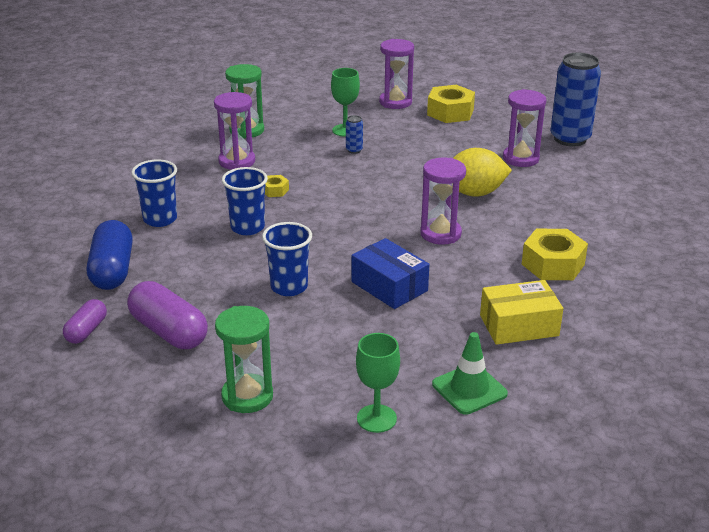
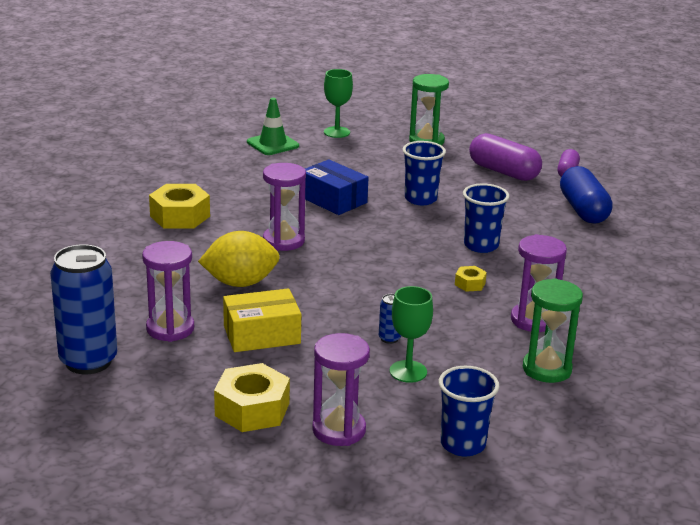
camera: 175 degrees right, 5 degrees down
blue cup [131,159,177,227] -> blue cup moved to [439,366,499,457]
yellow box [480,280,563,345] -> yellow box moved to [223,288,301,352]

